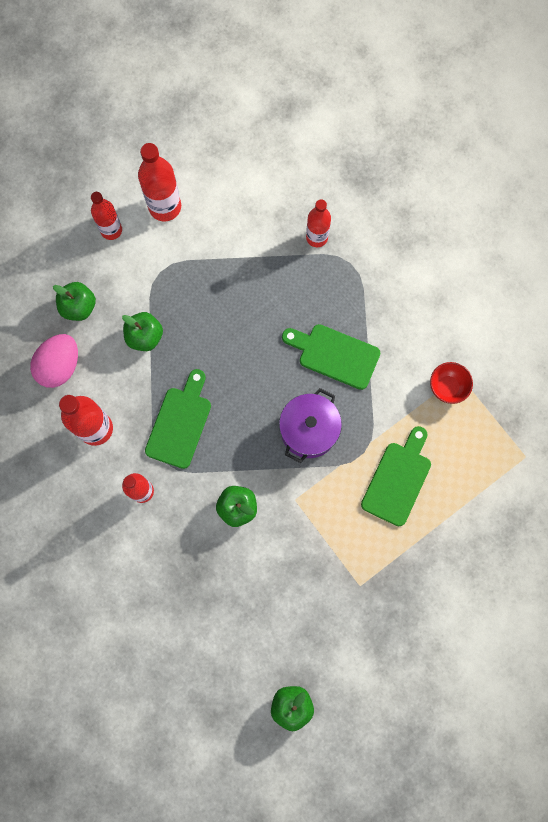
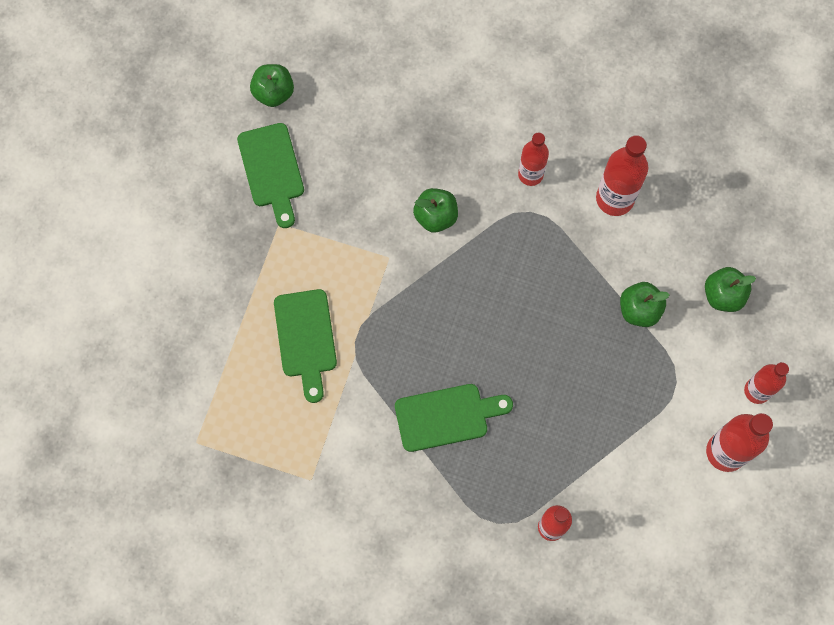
camera: 145 degrees right, 5 degrees down
pink egg [30,334,78,388] -> none
green cutting board [145,369,211,469] -> green cutting board moved to [237,123,304,228]
purple pot [279,388,342,463] -> none
red bowl [430,362,473,404] -> none

